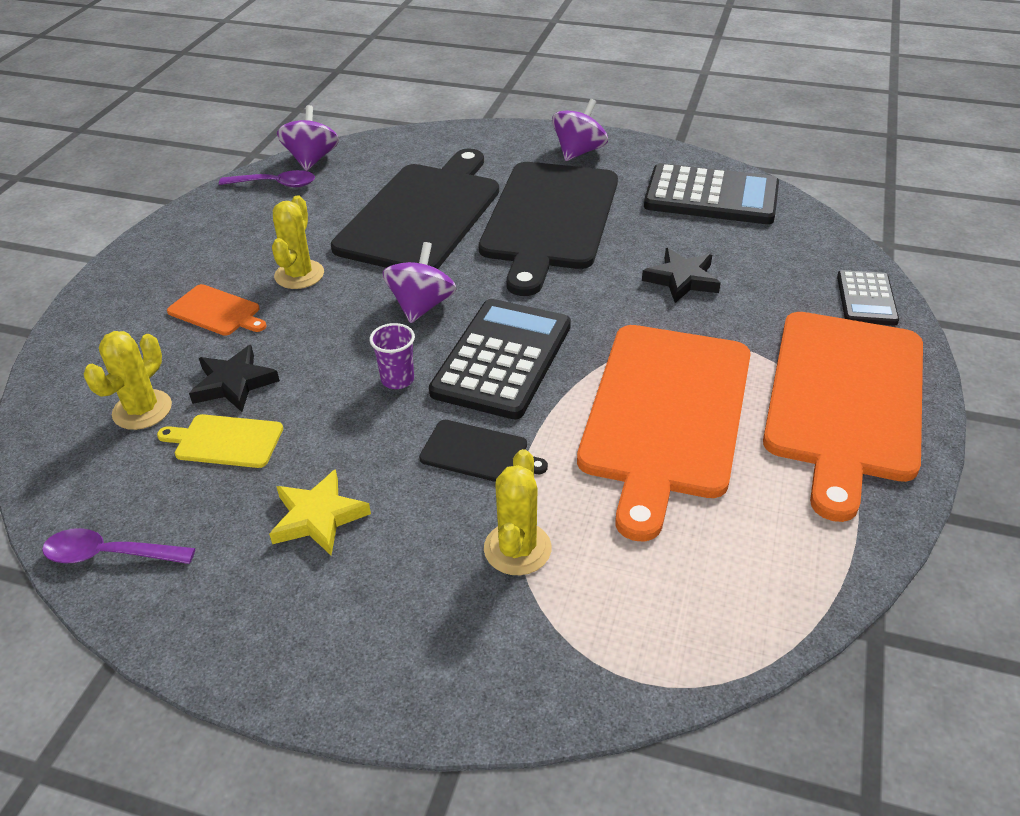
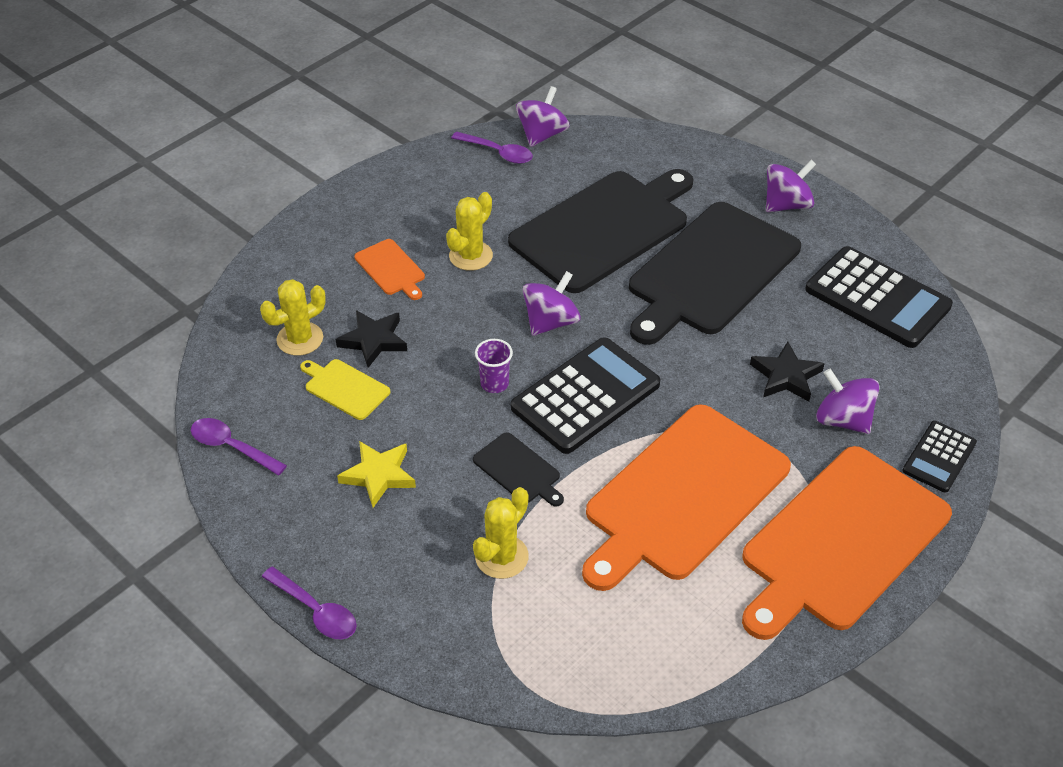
camera: 25 degrees right, 5 degrees up
none -> purple spoon [262,567,357,639]
none -> purple spinning top [816,369,880,434]

